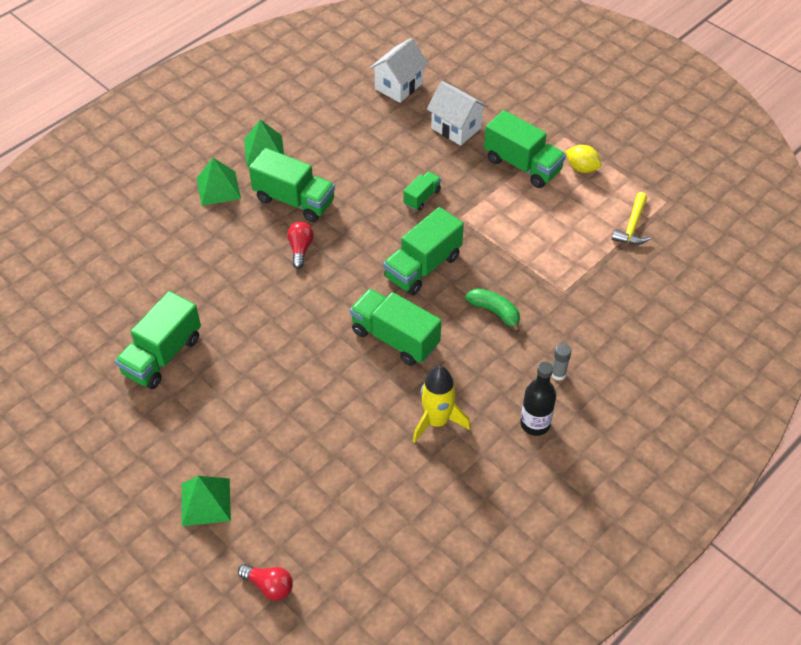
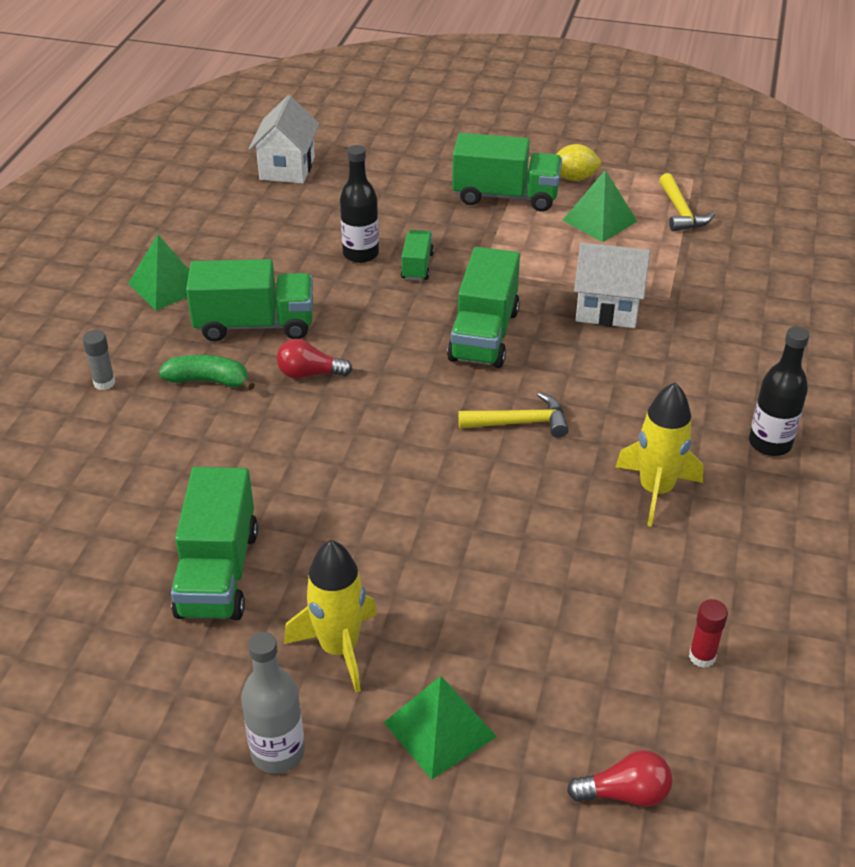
camera: 30 degrees left, 10 degrees down
green pyramid [197,158,241,206] -> green pyramid moved to [562,170,638,242]
red light bulb [287,221,314,269] -> red light bulb turned 60 degrees counterclockwise [277,339,352,378]
green truck [350,289,441,366] -> yellow hammer [458,392,569,438]
white house [427,81,488,146] -> white house moved to [574,243,650,328]
green banana [465,288,520,333] -> green banana moved to [159,355,255,390]
grey glue stick [552,343,571,381] -> grey glue stick moved to [83,330,115,390]
none -> grey bottle [241,632,305,774]
none -> yellow rocket [284,540,377,693]
none -> black bottle [340,145,379,263]
none -> red glue stick [689,599,728,668]

